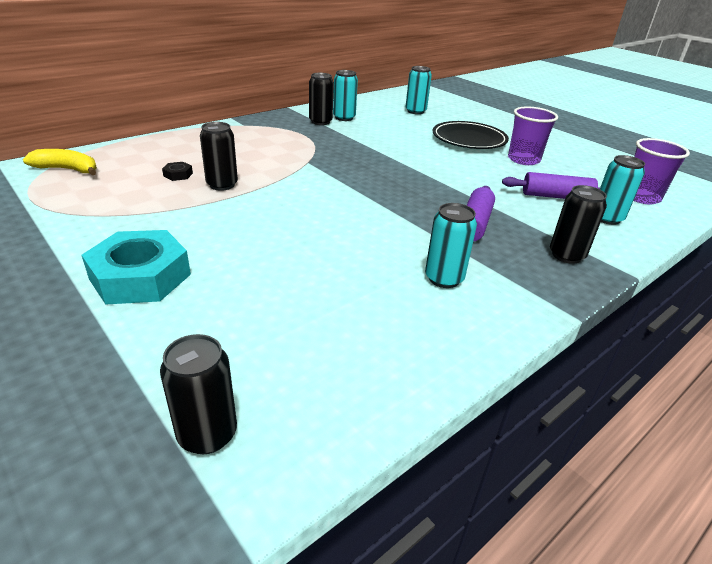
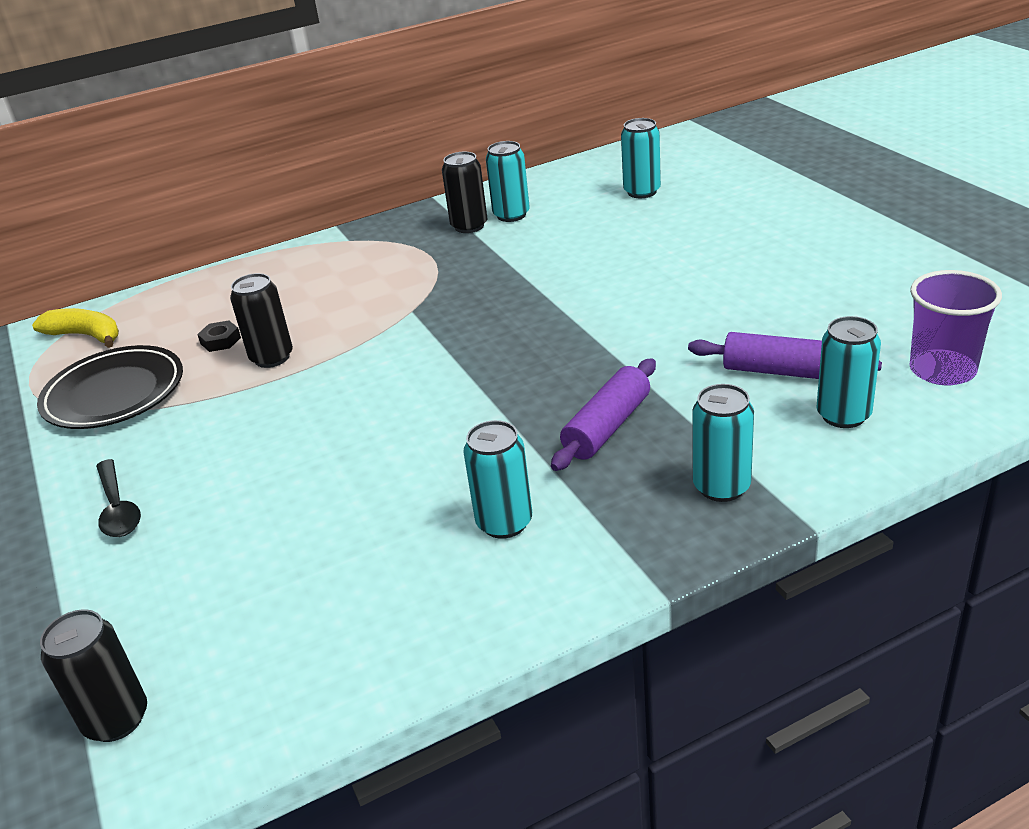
camera: 20 degrees right, 0 degrees up
turquoise nut [81,230,191,304] -> black spoon [96,459,141,537]
black plate [433,121,509,149] -> black plate moved to [37,345,183,429]
purple cup [508,106,558,165] -> none
black can [550,185,607,264] -> turquoise can [692,384,754,502]

